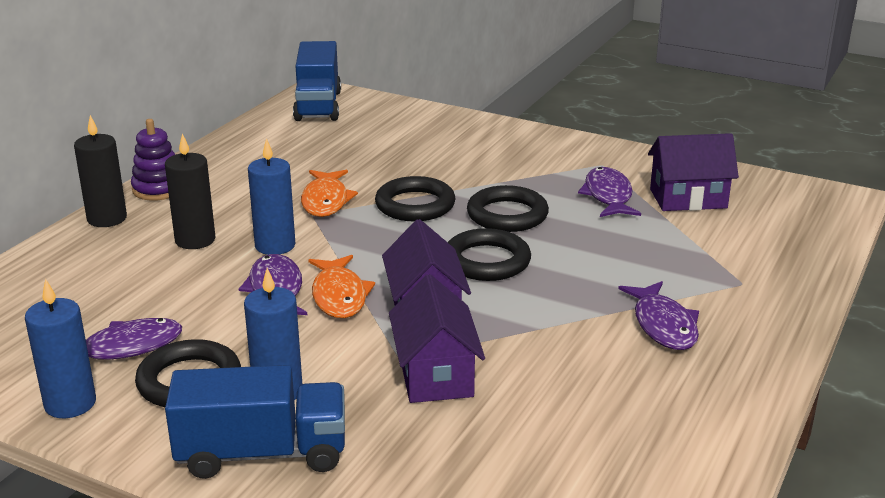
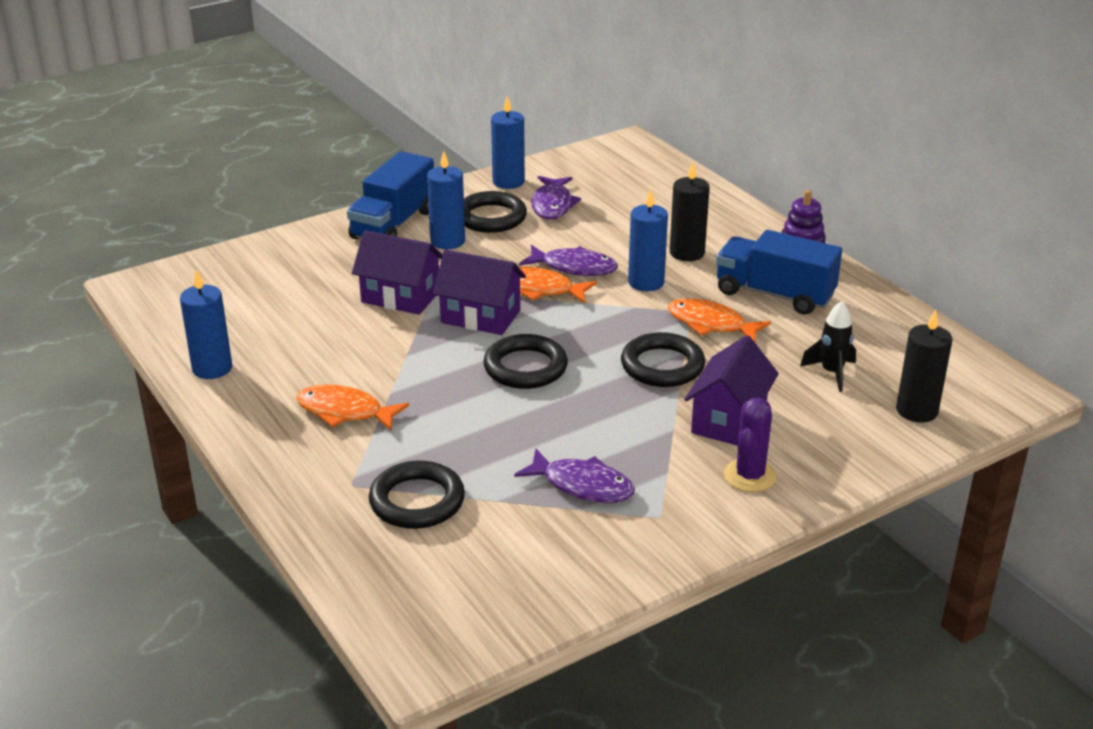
camera: 120 degrees right, 5 degrees up
black candle [74,115,127,227] -> black candle moved to [896,309,953,423]
blue truck [293,41,341,121] -> blue truck moved to [716,230,842,315]
black ring [467,185,549,232] -> black ring moved to [369,461,465,529]
purple fish [618,281,699,350] -> orange fish [296,385,409,431]
purple house [648,133,739,211] -> purple house moved to [684,335,779,446]
none -> blue candle [180,269,232,379]
none -> purple cactus [724,398,777,492]
none -> black rocket [800,301,856,392]

